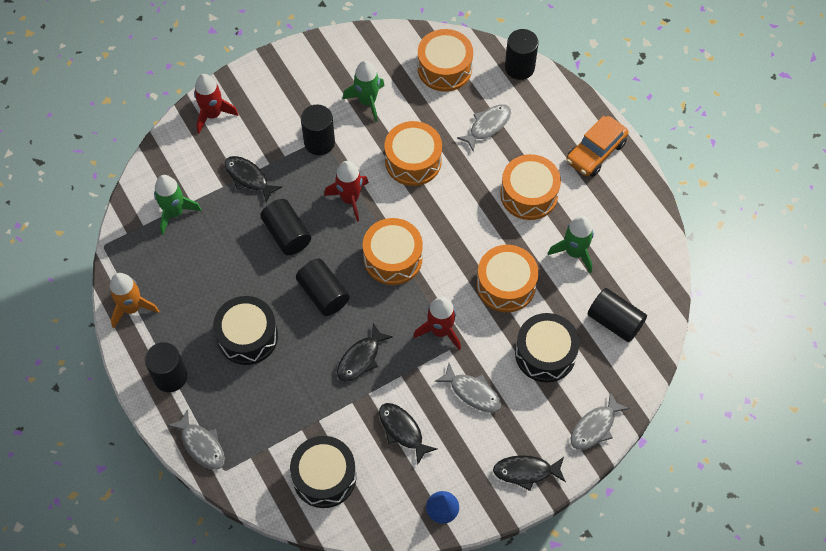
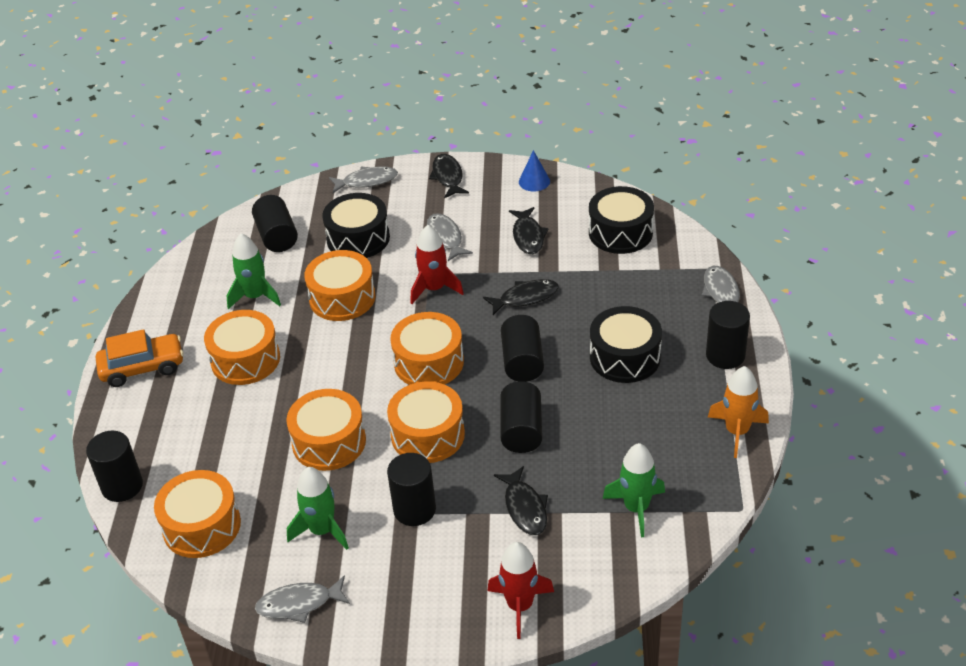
camera: 145 degrees left, 20 degrees down
red rocket [324,161,369,222] -> orange drum [387,381,465,463]
grey fish [457,105,511,152] -> grey fish moved to [255,575,350,623]
black fish [493,455,566,491] -> black fish turned 135 degrees counterclockwise [429,154,469,198]

